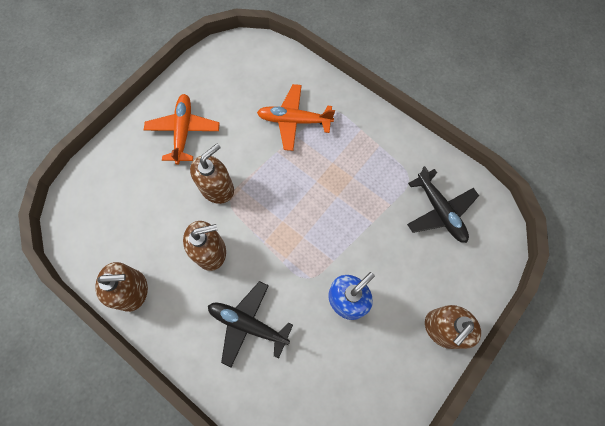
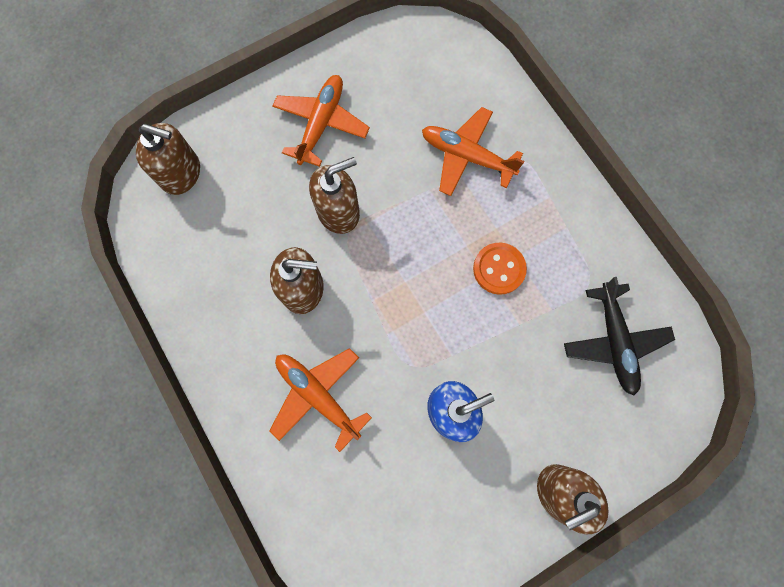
camera: 20 degrees right, 5 degrees up
brown soap dispenser [95,262,148,312] -> brown soap dispenser moved to [136,123,200,195]
black plane [208,281,293,367] -> orange plane [269,348,372,452]
none -> orange button [473,242,527,295]

